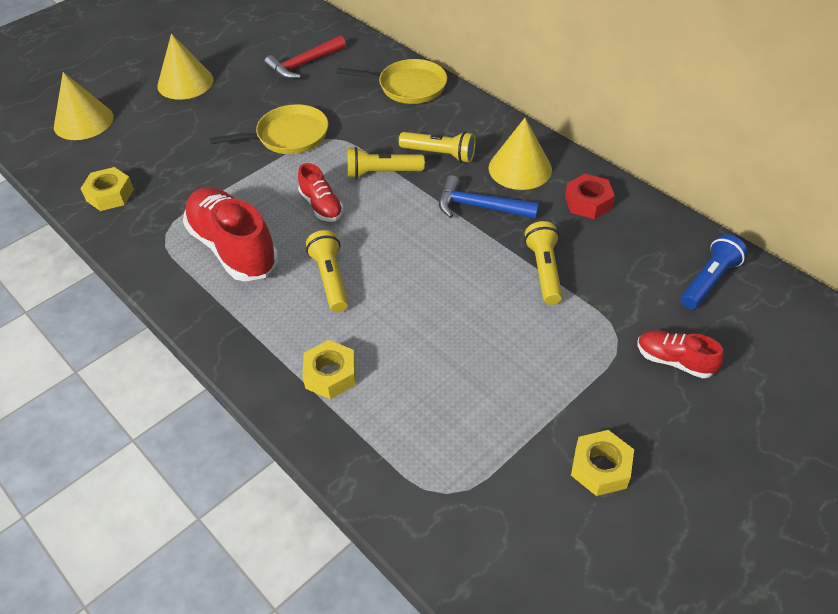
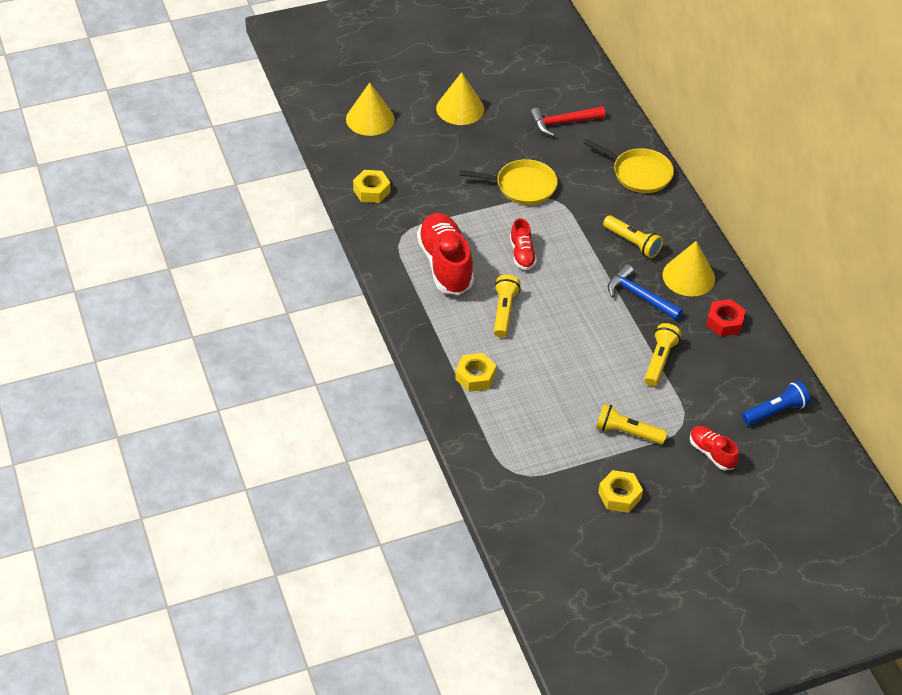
camera: 20 degrees right, 0 degrees up
yellow flashlight [347,147,425,179] -> yellow flashlight moved to [596,404,667,444]

